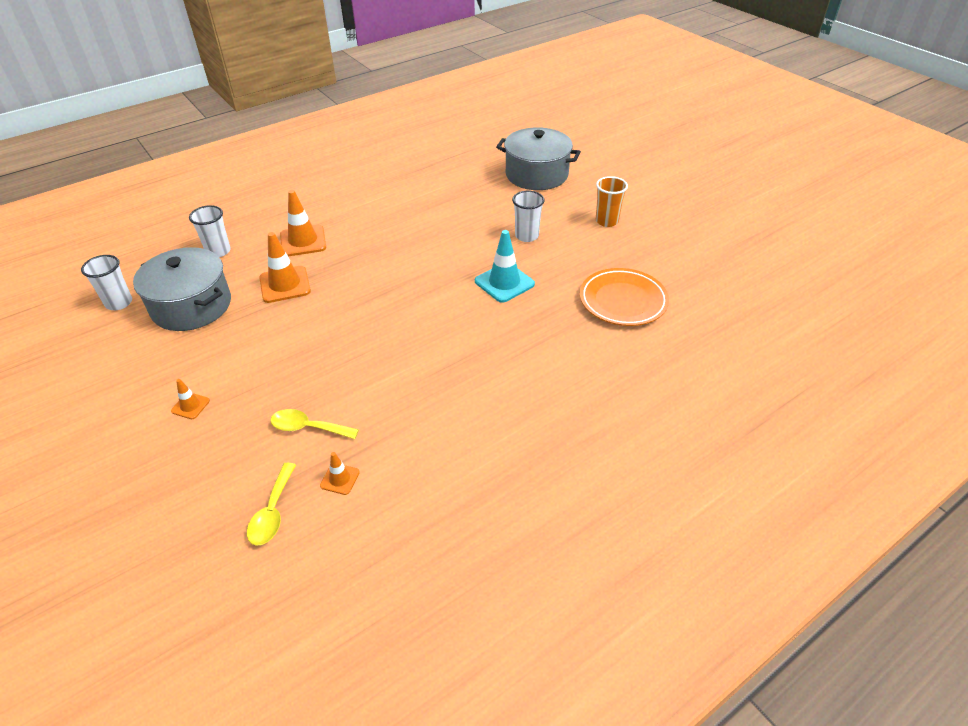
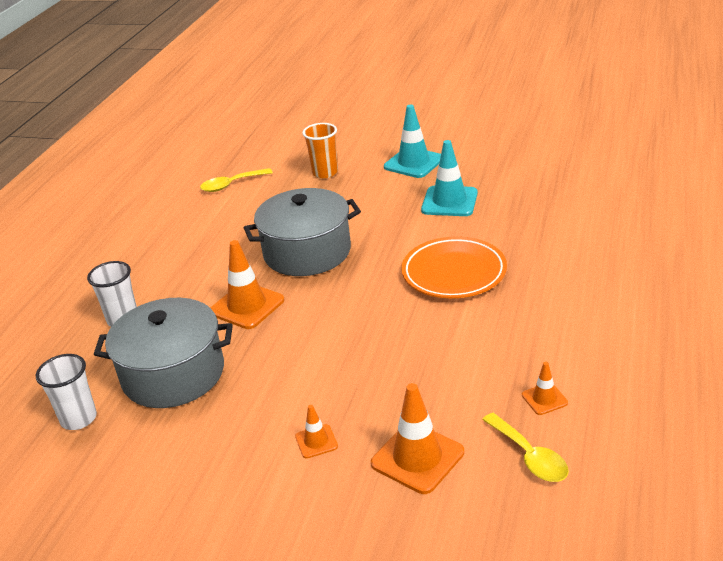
camera: 35 degrees left, 10 degrees down
yellow spoon [270,409,359,439] -> yellow spoon moved to [200,168,273,192]
orange traffic cone [280,190,326,256] -> orange traffic cone moved to [371,383,464,494]
grey pot [496,127,581,190] -> grey pot moved to [244,188,361,276]
white cup [512,191,545,242] -> turquoise traffic cone [384,105,441,178]
orange plate [580,268,669,326] -> orange plate moved to [401,236,507,298]
orange cup [596,176,628,227] -> orange cup moved to [302,123,338,178]

